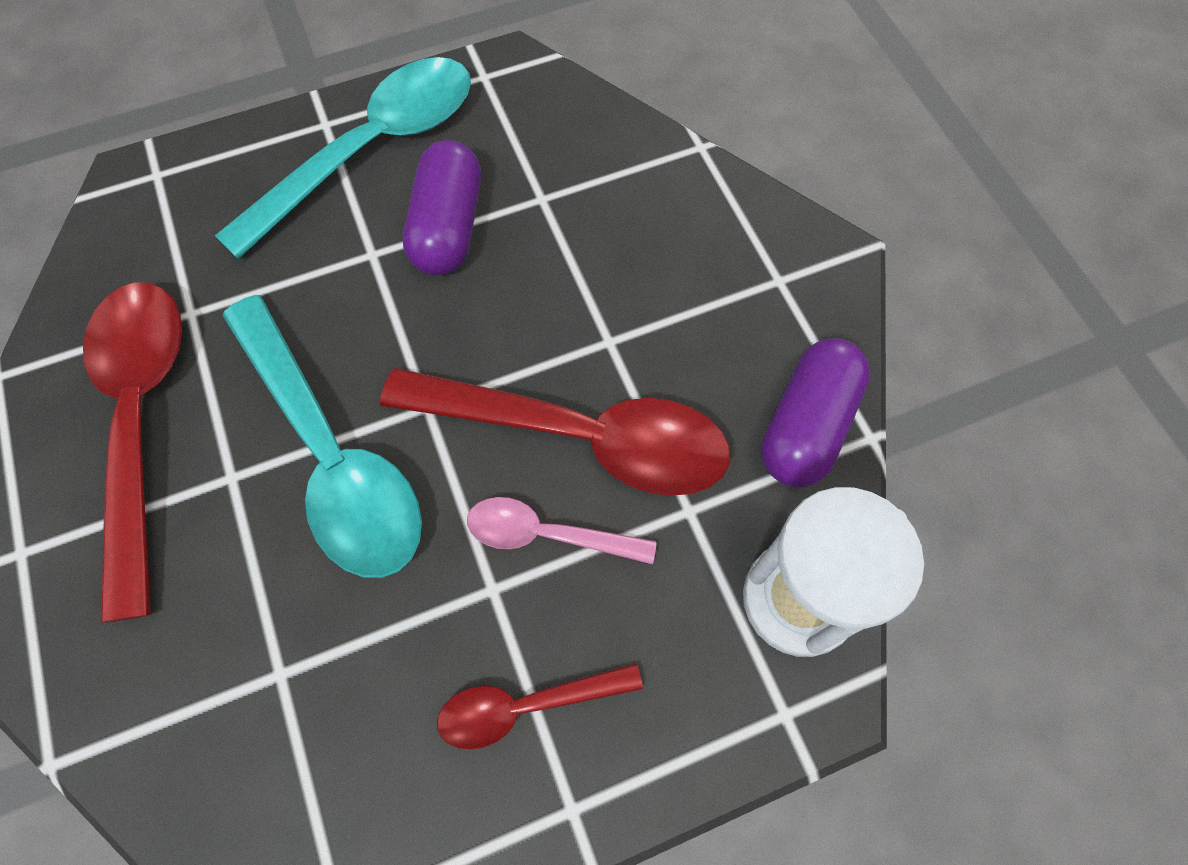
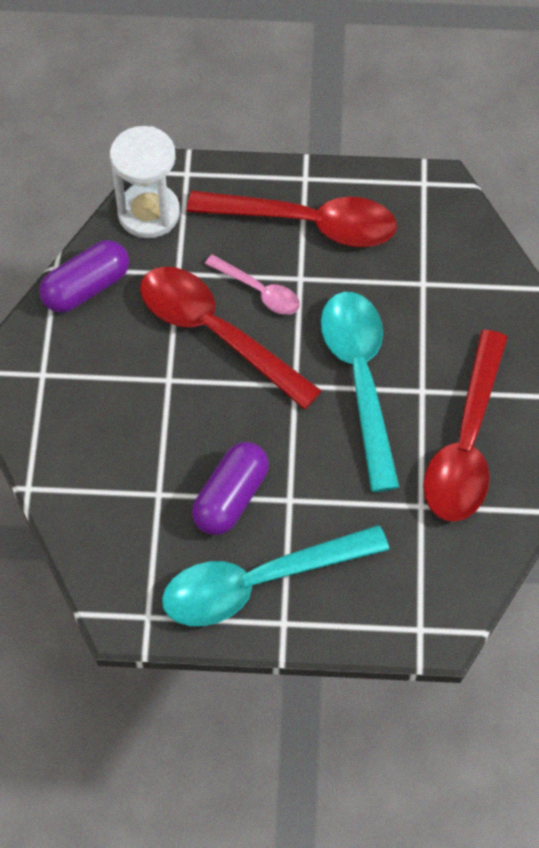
camera: 155 degrees left, 5 degrees down
red spoon [437,663,643,750] -> red spoon [187,191,397,247], size x1.95

